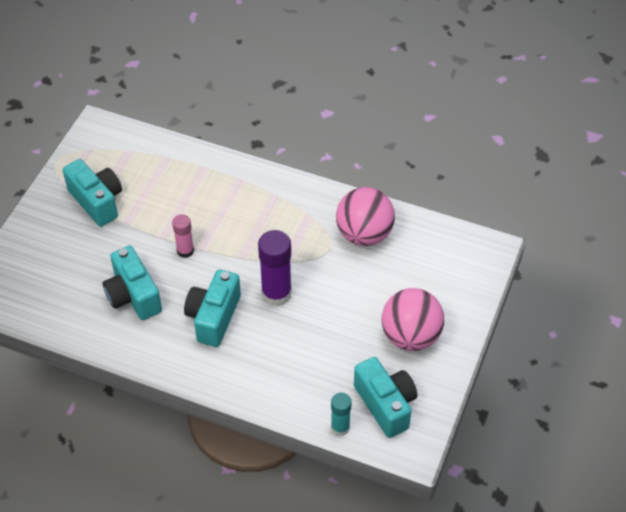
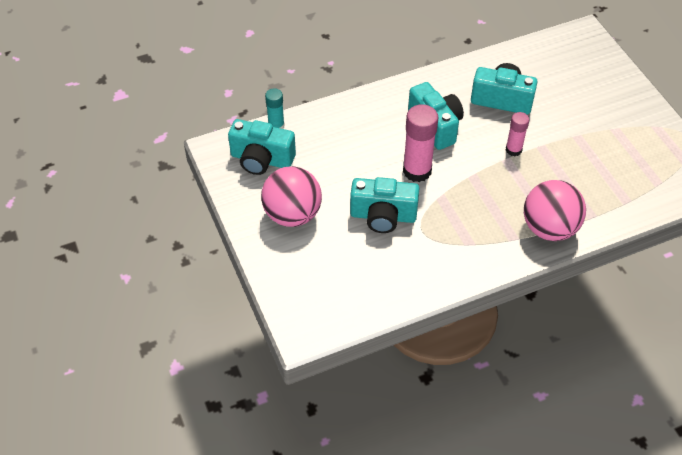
camera: 135 degrees right, 0 degrees up
turquoise camera [63,159,122,227] -> turquoise camera moved to [350,177,419,233]
purple glue stick [258,230,292,306] -> pink glue stick [403,104,439,182]
pink ball [336,187,395,246] -> pink ball moved to [524,180,586,241]

